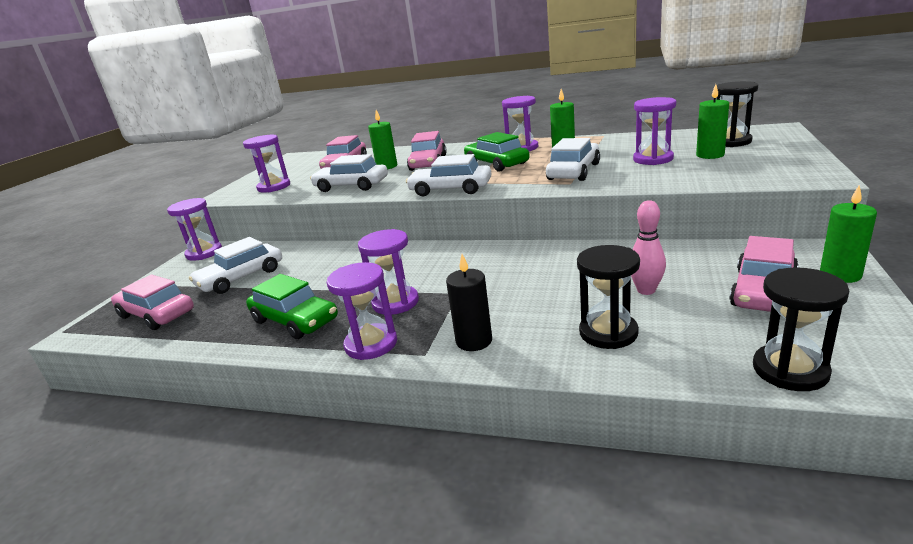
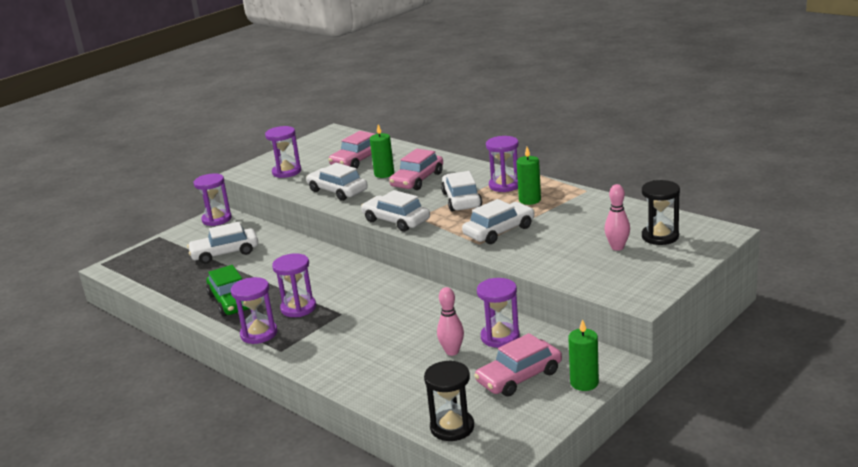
camera: 25 degrees right, 0 degrees up
pink car [111,275,194,330] -> none
black candle [446,254,492,351] -> none
green car [464,132,530,172] -> white car [441,171,482,212]
black hourglass [577,245,640,349] -> none
purple hourglass [633,97,676,165] -> purple hourglass moved to [477,278,520,348]
green candle [696,84,729,159] -> pink bowling pin [604,184,630,251]

